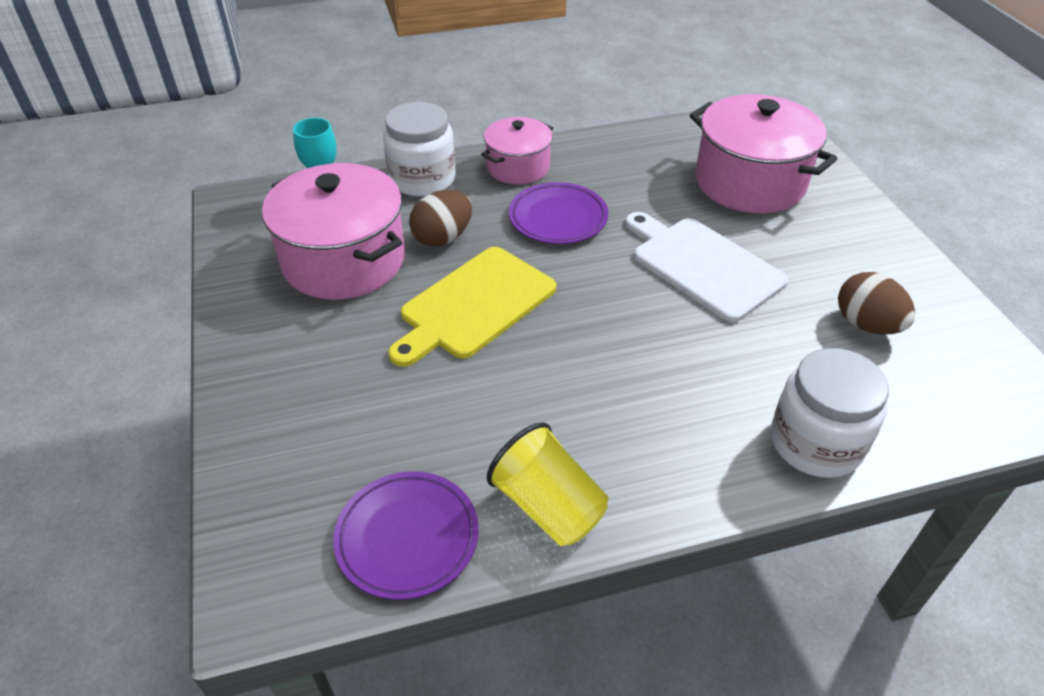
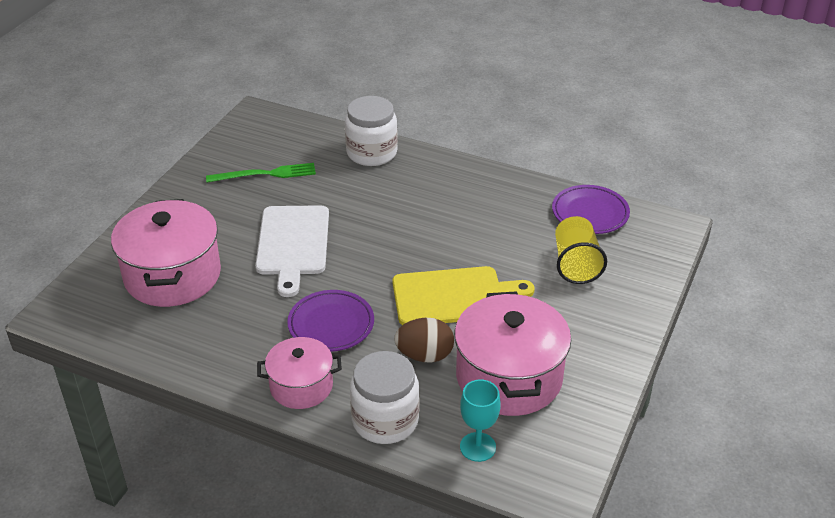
camera: 140 degrees left, 5 degrees down
yellow cup [487,422,608,546] -> yellow cup moved to [555,216,607,284]
brown egg [838,272,915,334] -> green fork [206,163,316,183]

